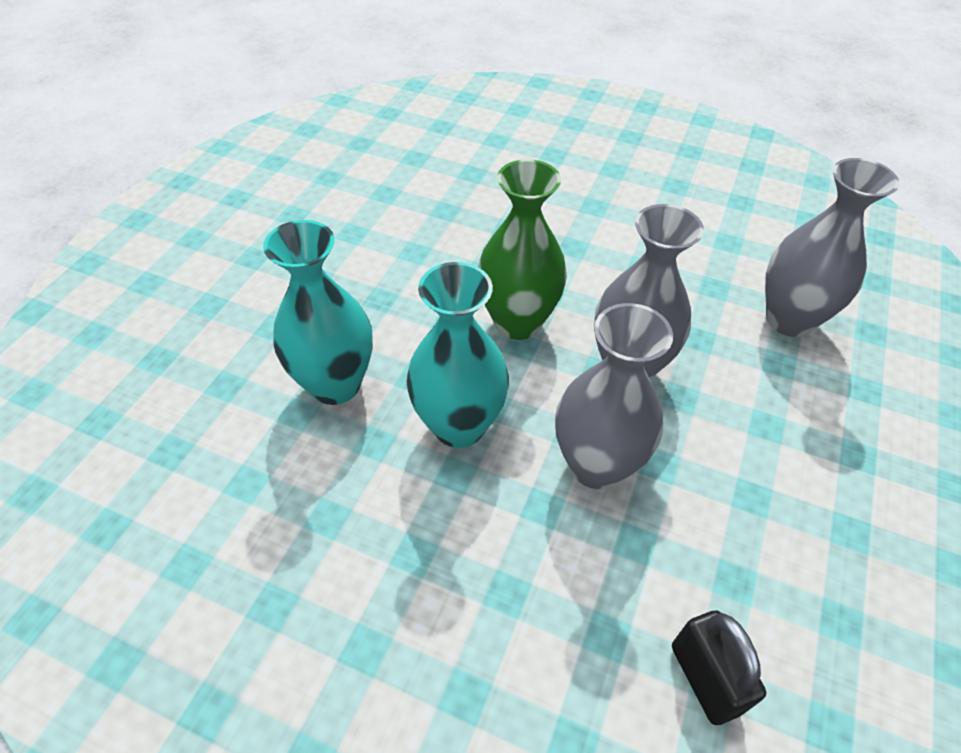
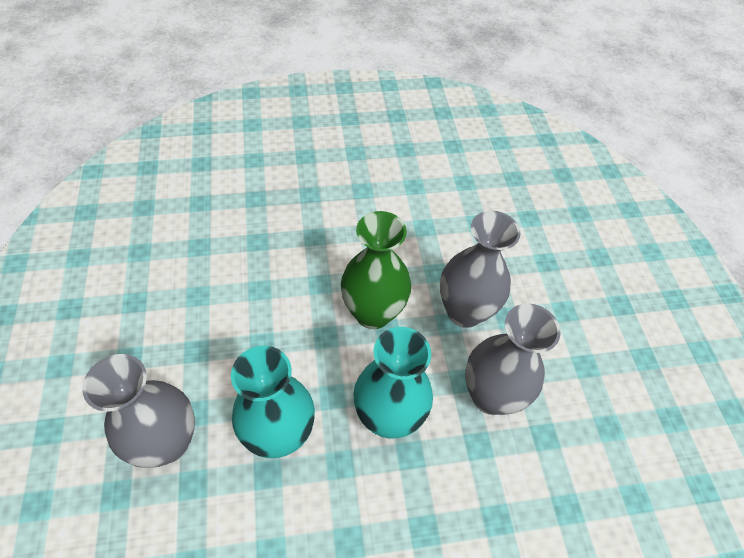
camera: 35 degrees left, 5 degrees up
black padlock [672,610,766,725] -> none
grey vase [765,158,900,337] -> grey vase moved to [82,354,195,468]

